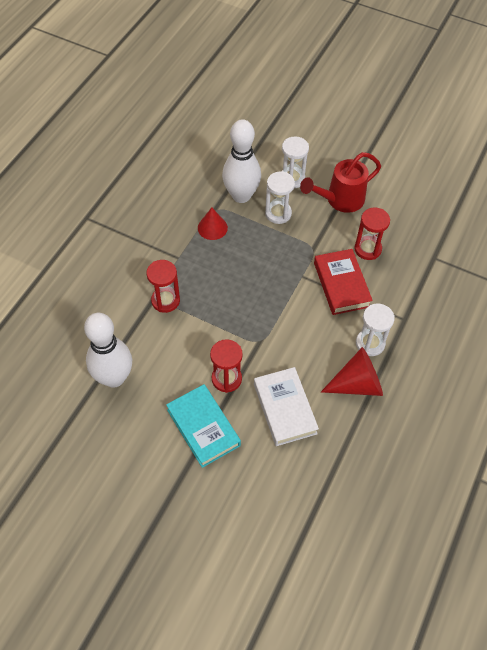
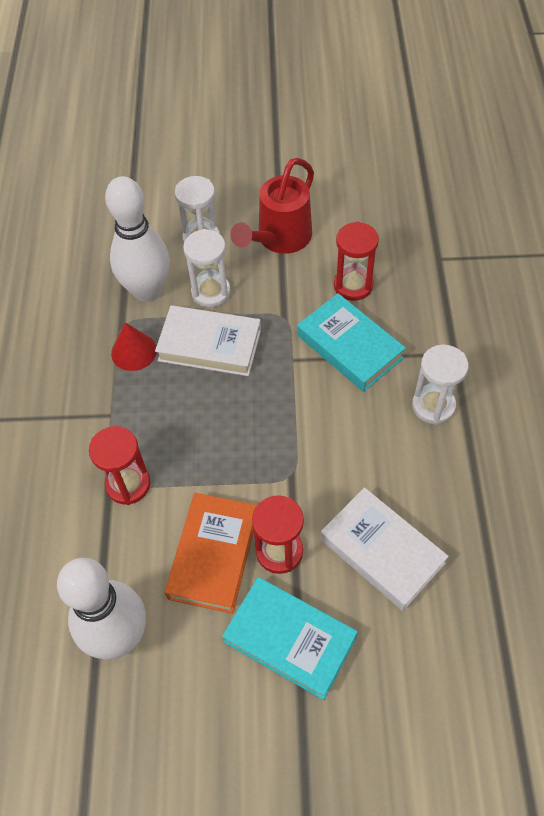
camera: 25 degrees left, 0 degrees up
red book [314,249,373,315] -> turquoise book [297,293,406,392]
red cone [321,347,383,396] -> none
none -> white book [155,305,261,376]
none -> orange book [165,493,257,614]

